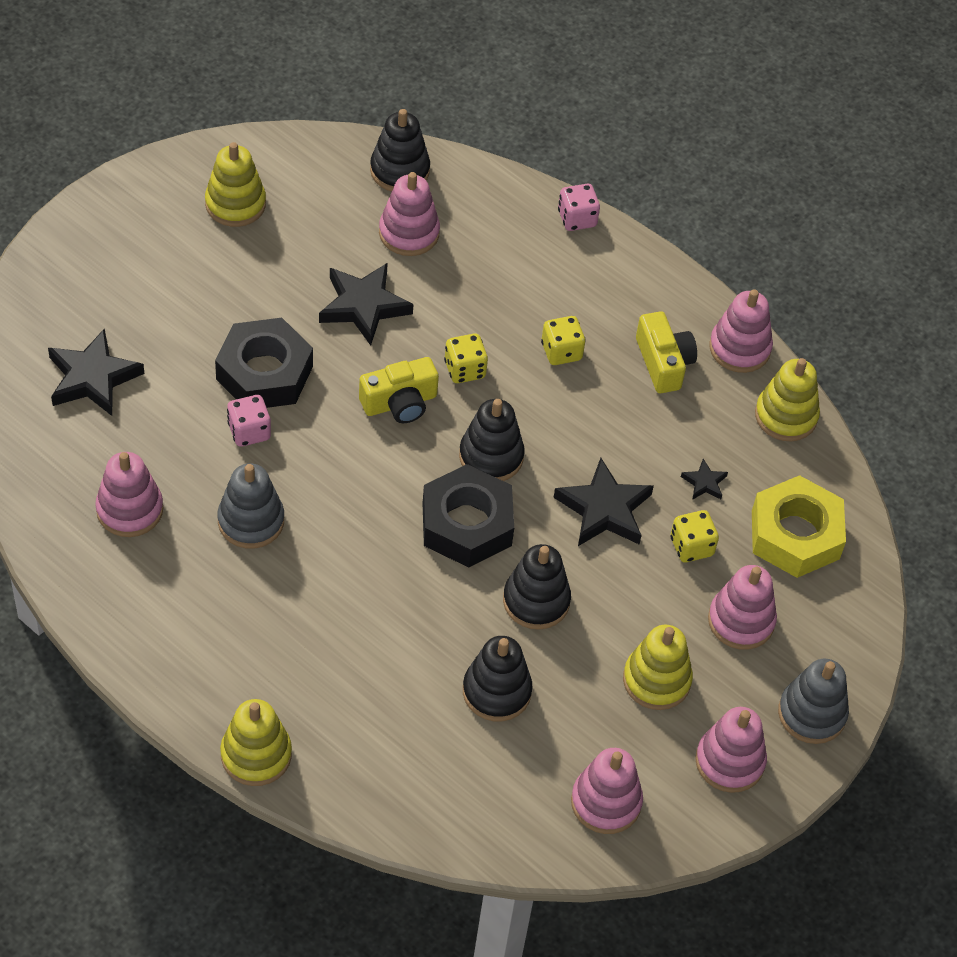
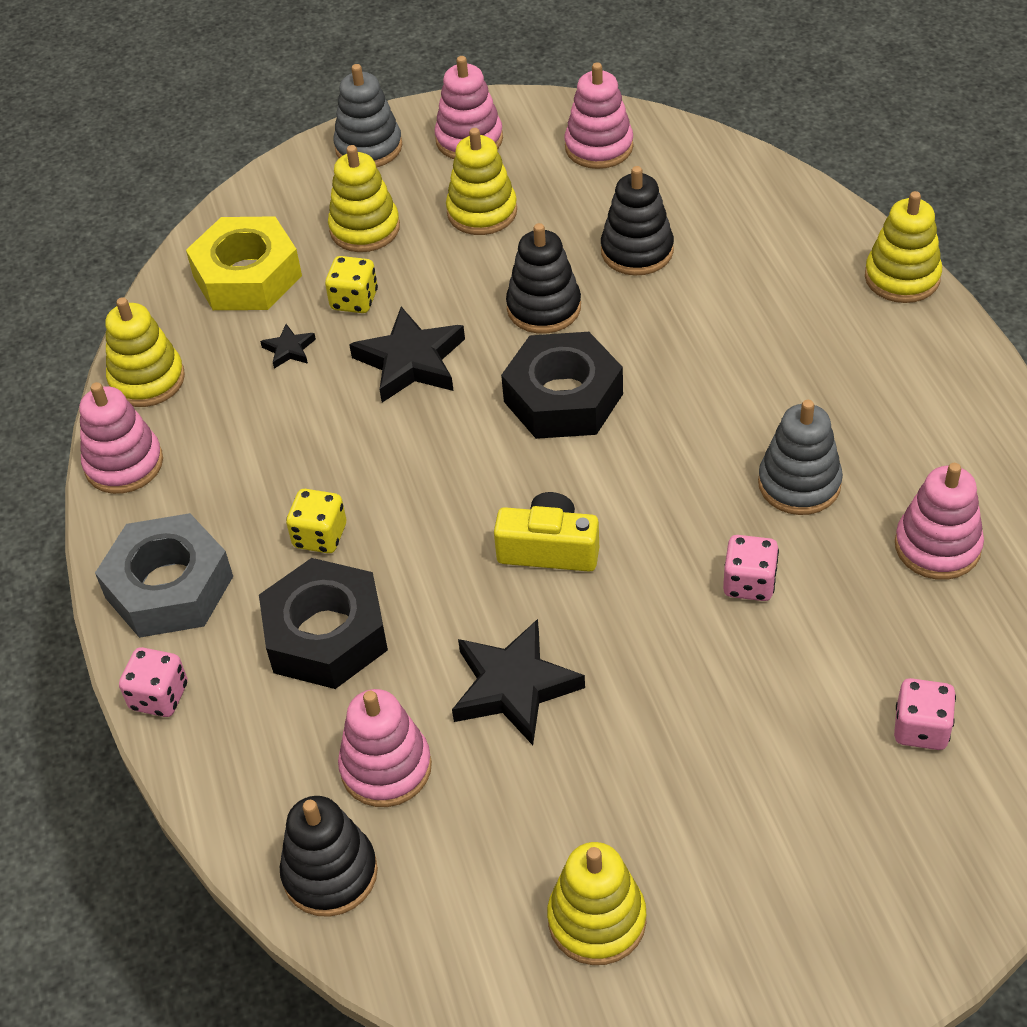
camera: 140 degrees left, 5 degrees down
black star [48,328,144,416] -> pink dice [894,678,956,750]
black nut [215,318,313,408] -> black nut moved to [259,558,388,689]
yellow dice [444,333,488,383] -> none
black stacking toy [459,399,525,481] -> none
yellow camera [636,311,697,393] -> none
pink stacking toy [708,565,777,650] -> yellow stacking toy [328,145,400,252]
none -> grey nut [95,513,233,638]

